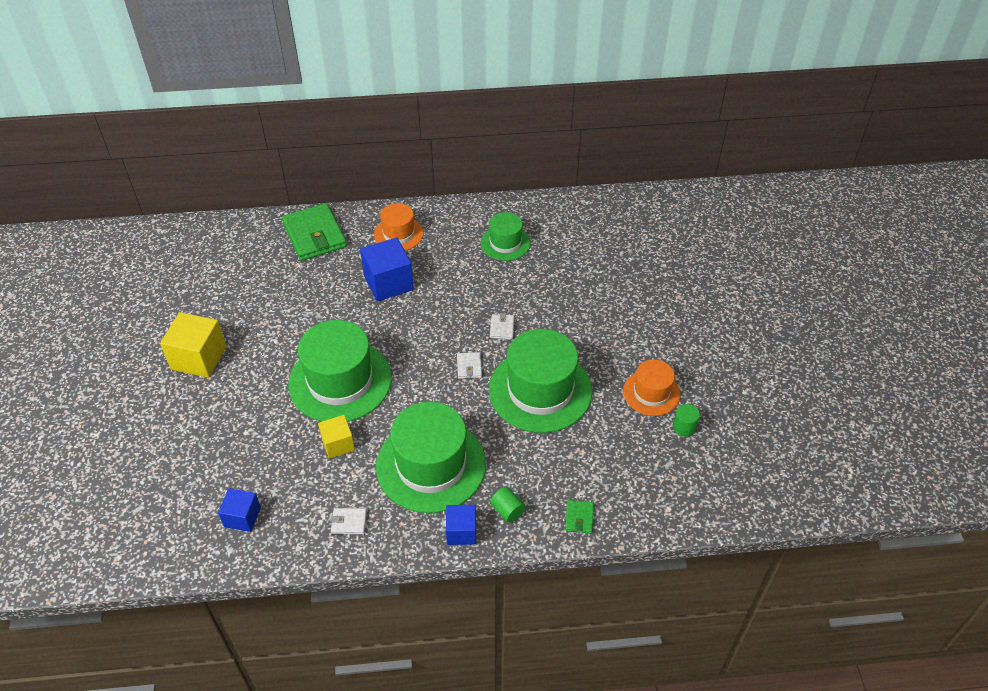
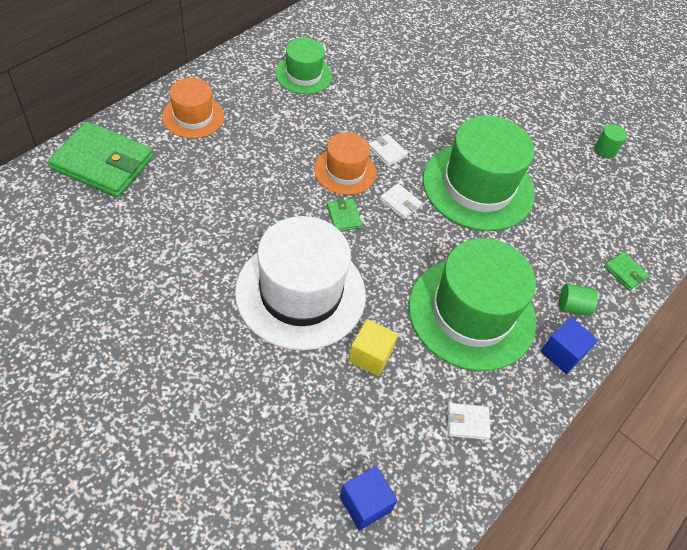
camera: 50 degrees left, 5 degrees up
yellow cube [160,312,226,378] -> none
green hat [288,320,392,422] -> white hat [235,216,366,350]
white wallet [331,508,367,534] -> white wallet turned 45 degrees clockwise [448,403,491,440]
blue cube [360,237,414,301] -> none
orange hat [623,360,680,416] -> orange hat moved to [314,132,376,195]
none -> green wallet [327,198,362,231]

